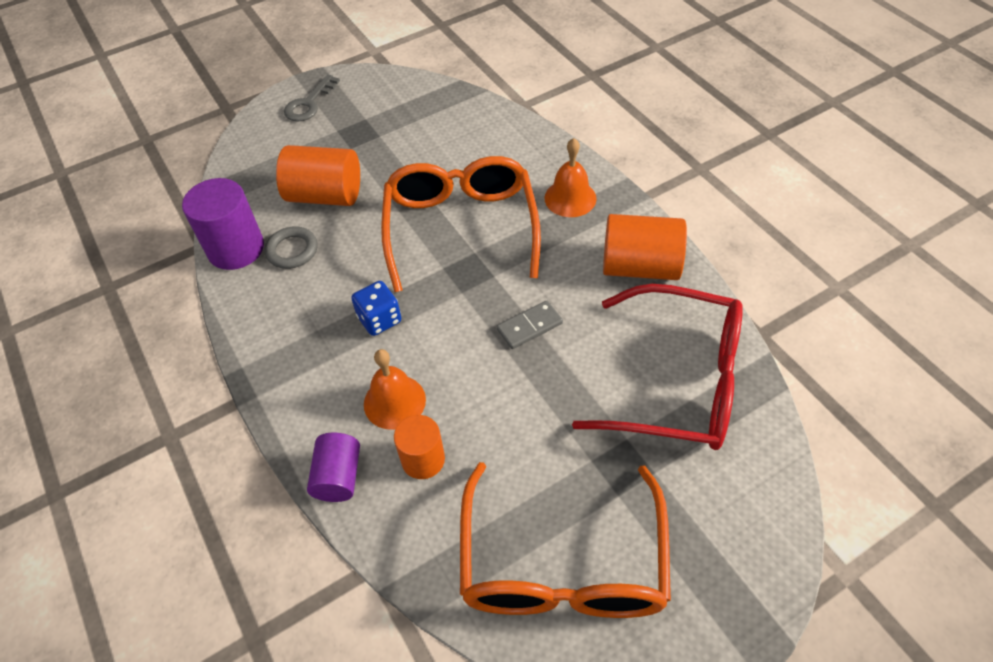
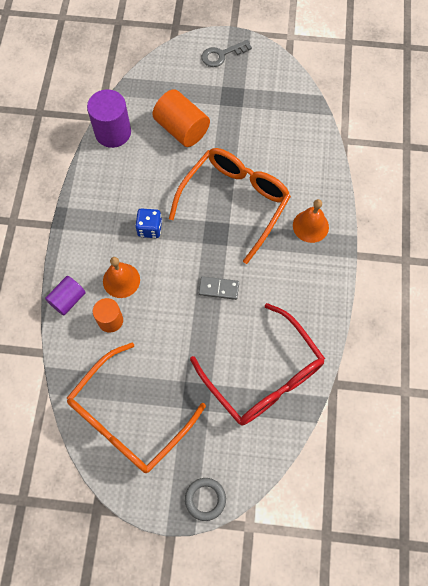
camera: 35 degrees right, 15 degrees up
grey ring [265,226,318,269] -> grey ring moved to [185,478,226,521]
orange cylinder [603,214,687,280] -> none

